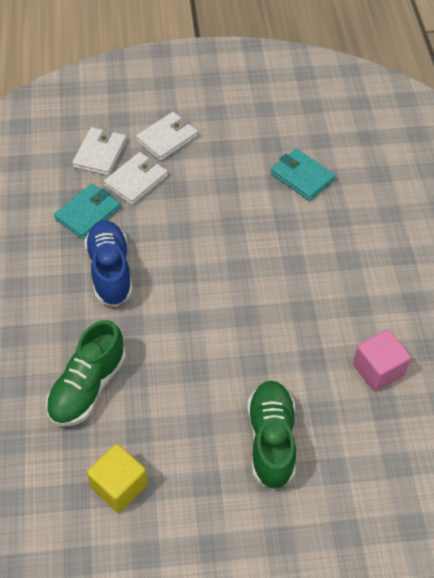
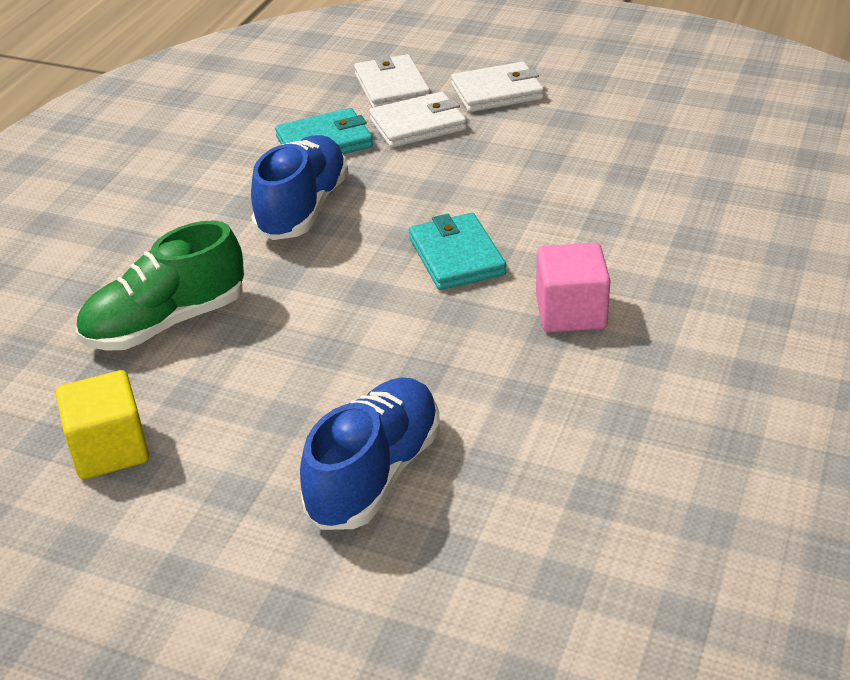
camera: 30 degrees right, 15 degrees down
white wallet [72,127,127,176] -> white wallet turned 60 degrees counterclockwise [354,54,430,108]
green shoe [247,381,296,490] -> blue shoe [300,377,440,530]
turquoise wallet [271,148,335,201] -> turquoise wallet moved to [409,213,506,290]
pink cube [353,329,411,391] -> pink cube moved to [536,243,610,333]

